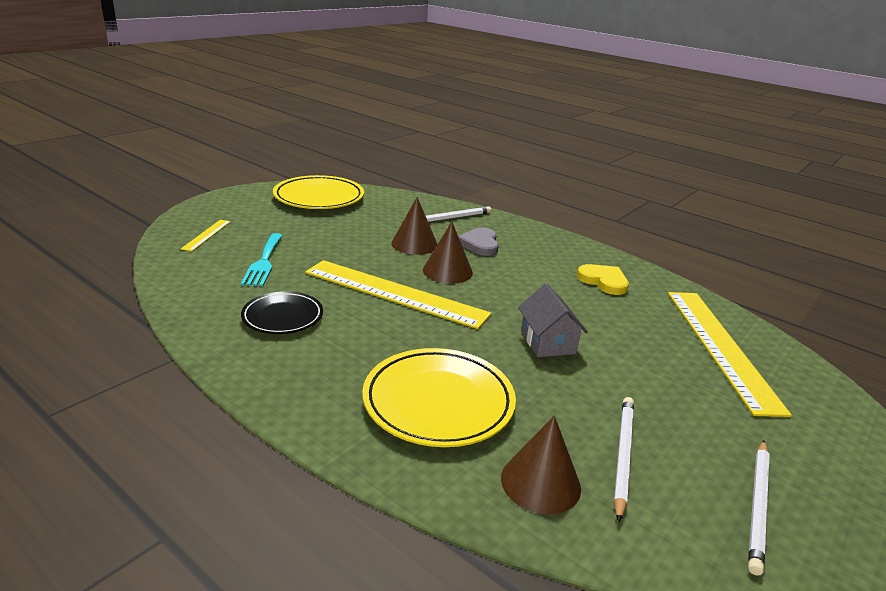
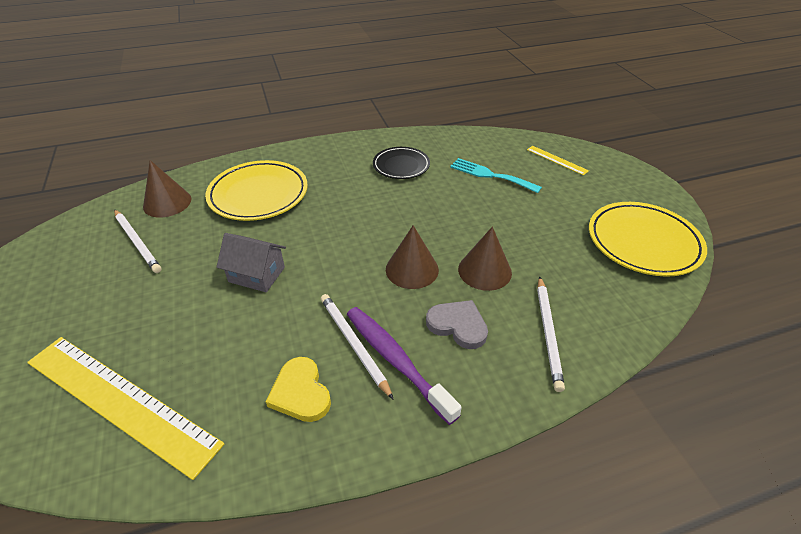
camera: 125 degrees right, 15 degrees up
yellow ruler [305,260,491,329] -> none
yellow heart [577,264,629,295] -> yellow heart turned 75 degrees clockwise [265,357,331,422]
white pencil [748,440,770,576] -> white pencil moved to [321,294,394,400]
none -> purple toothbrush [347,307,462,425]

